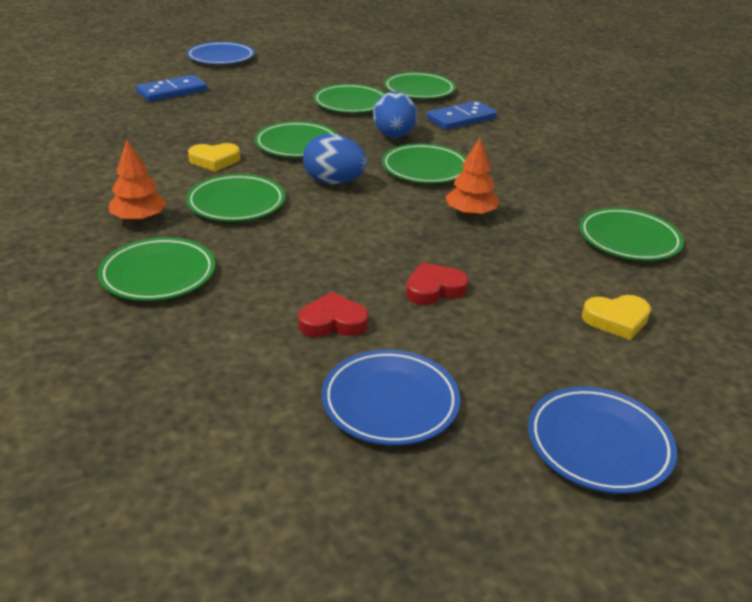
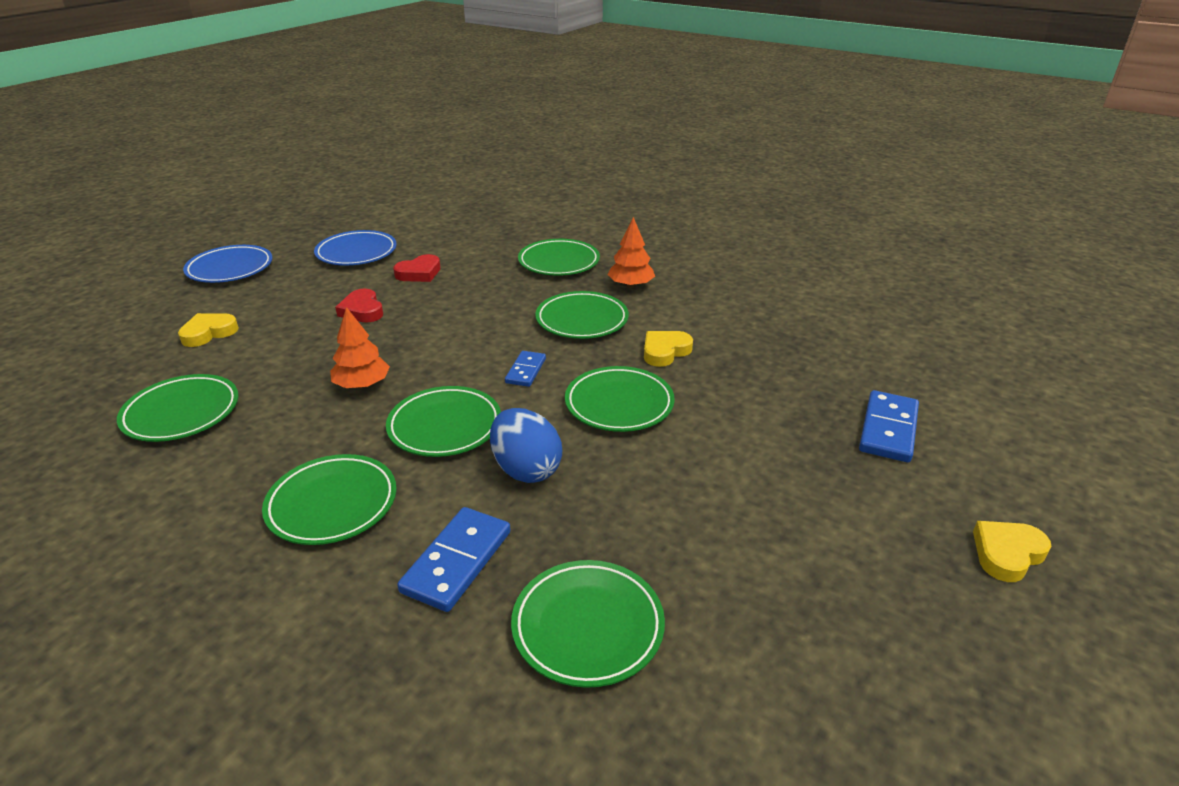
camera: 150 degrees right, 0 degrees up
blue plate [187,42,255,64] -> yellow heart [973,521,1051,582]
blue egg [303,134,367,184] -> blue domino [505,351,546,387]
green plate [313,84,386,113] -> green plate moved to [262,454,397,545]
red heart [406,262,468,305] -> red heart turned 120 degrees clockwise [335,289,383,323]

